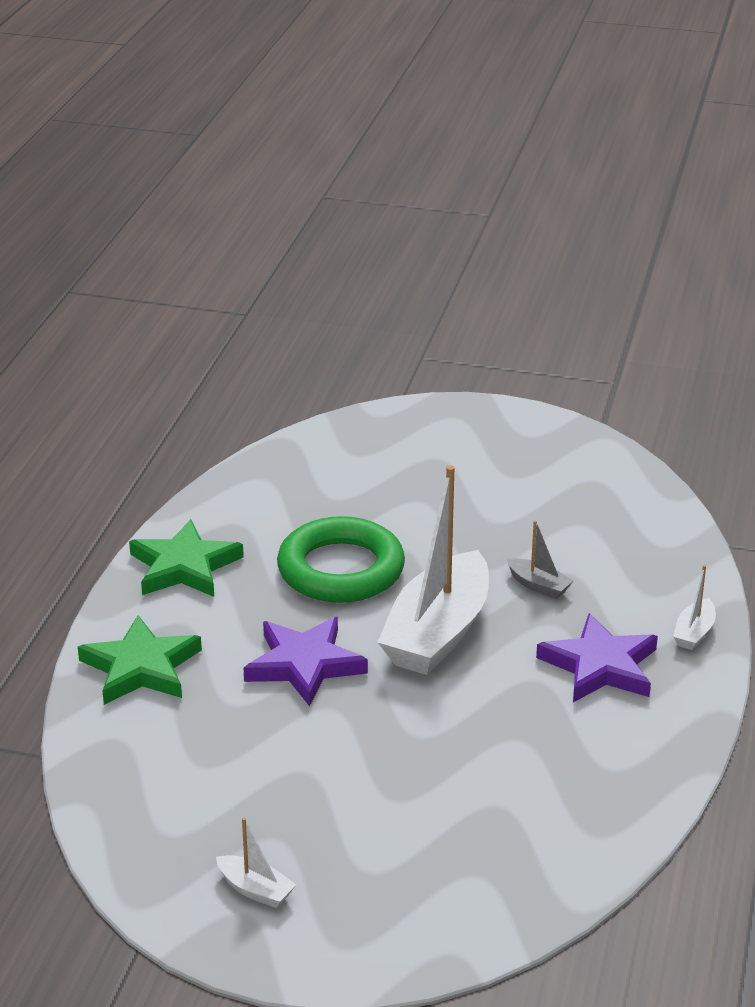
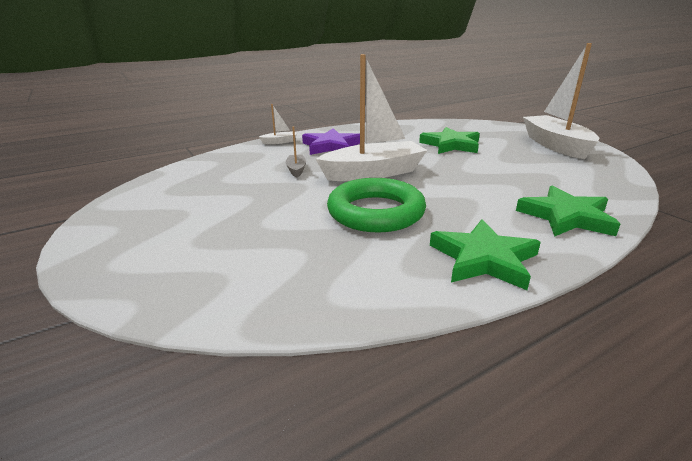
camera: 135 degrees left, 5 degrees down
white boat [216,817,296,908] -> white boat [523,43,599,159], size x2.39
purple star [244,617,368,706] -> none
none -> green star [419,127,480,154]

